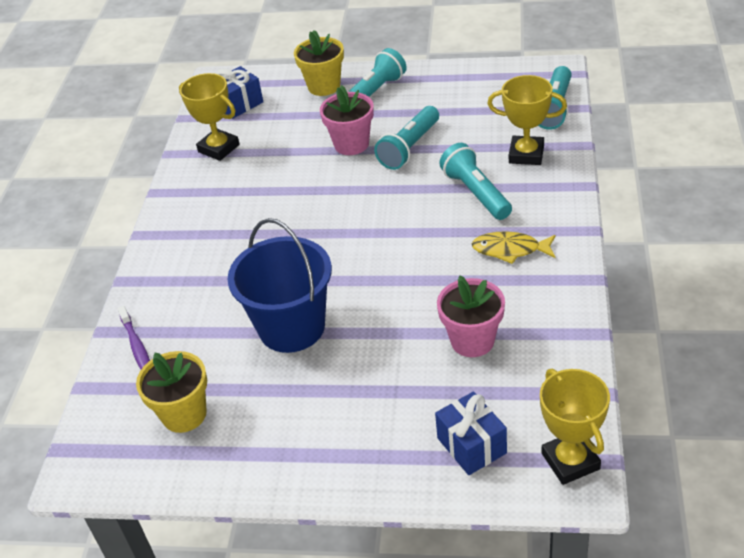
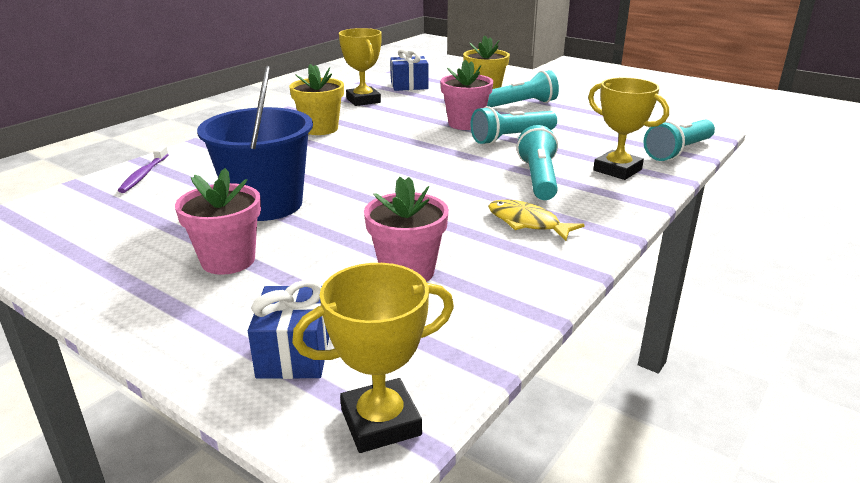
camera: 25 degrees right, 15 degrees down
yellow flower pot [136,351,207,433] -> yellow flower pot moved to [289,64,344,135]
yellow trophy [540,369,610,485] -> yellow trophy turned 60 degrees clockwise [292,263,454,453]
none -> pink flower pot [175,168,261,275]

